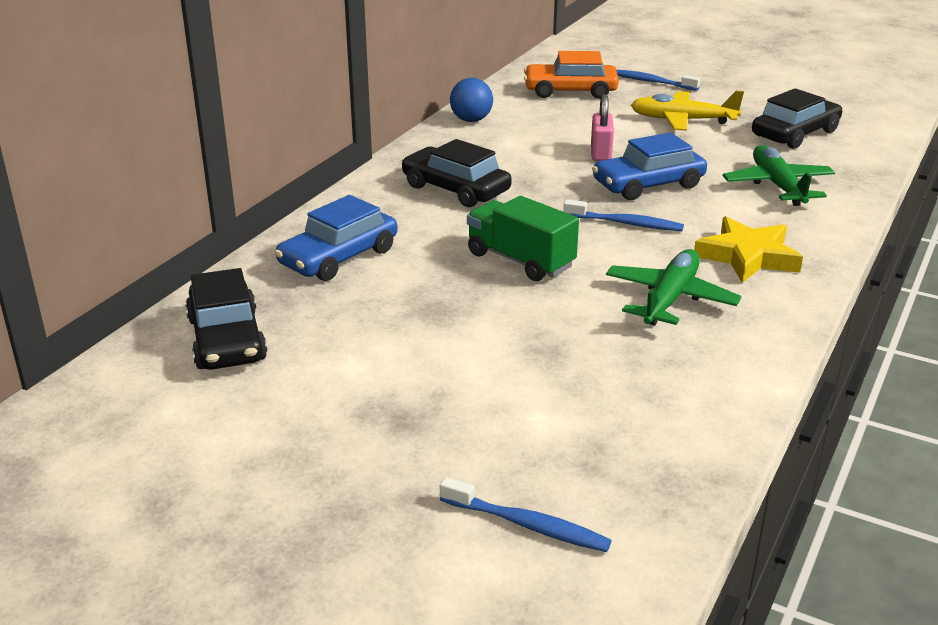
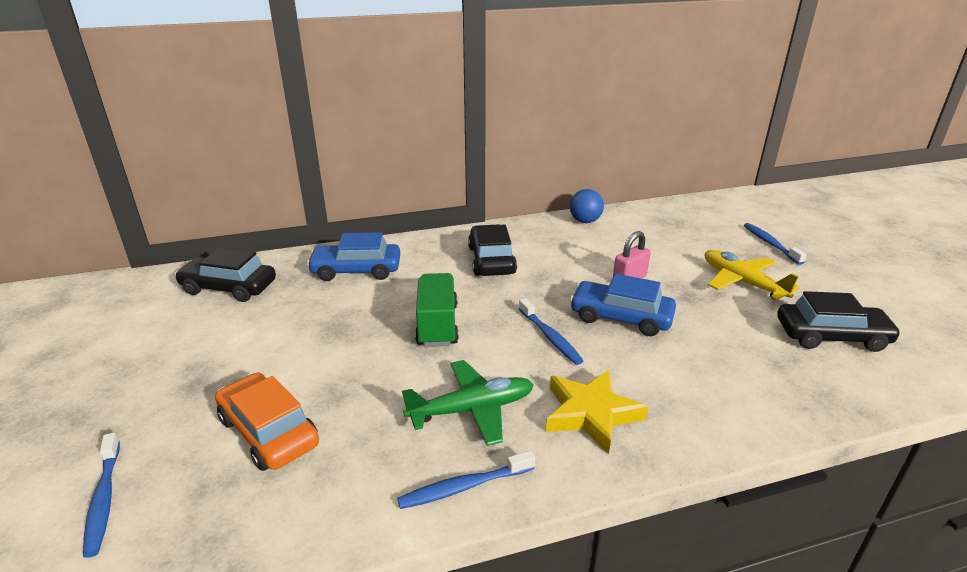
camera: 45 degrees right, 0 degrees up
black car [185,268,267,370] -> black car turned 75 degrees clockwise [175,247,276,302]
orange car [524,51,619,99] -> orange car moved to [215,373,319,471]
green plane [723,145,835,206] -> none
none -> blue toothbrush [397,451,535,509]

